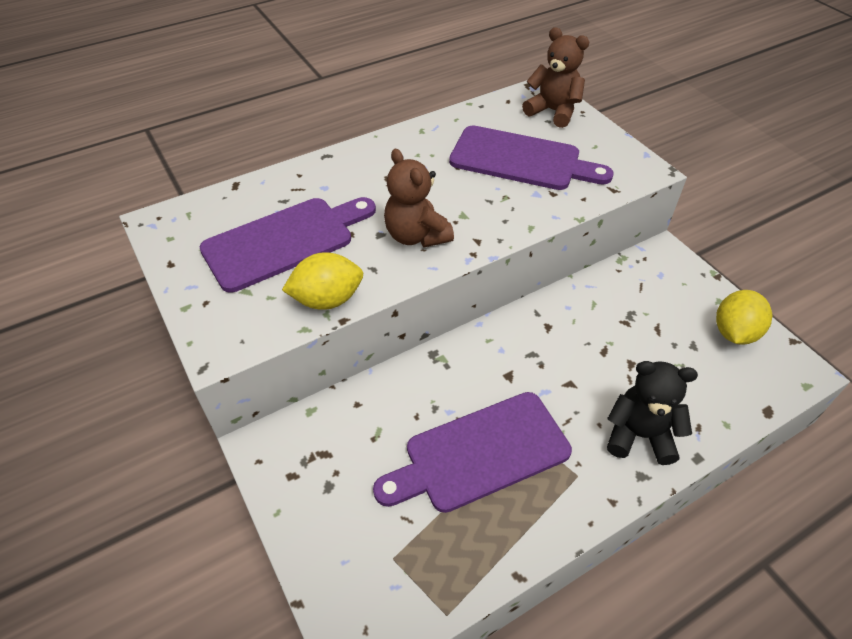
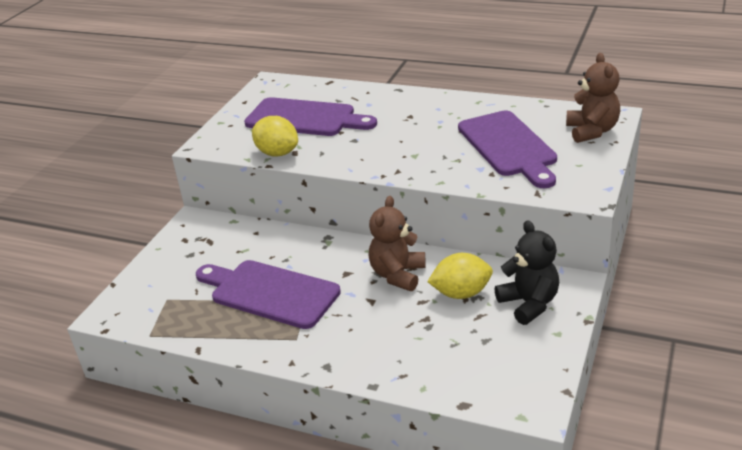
camera: 55 degrees right, 15 degrees down
brown teddy bear [384,149,454,247] -> brown teddy bear moved to [369,196,426,291]
black teddy bear [607,361,698,465] -> black teddy bear moved to [495,220,559,325]
yellow lemon [716,290,772,345] -> yellow lemon moved to [427,253,493,299]

